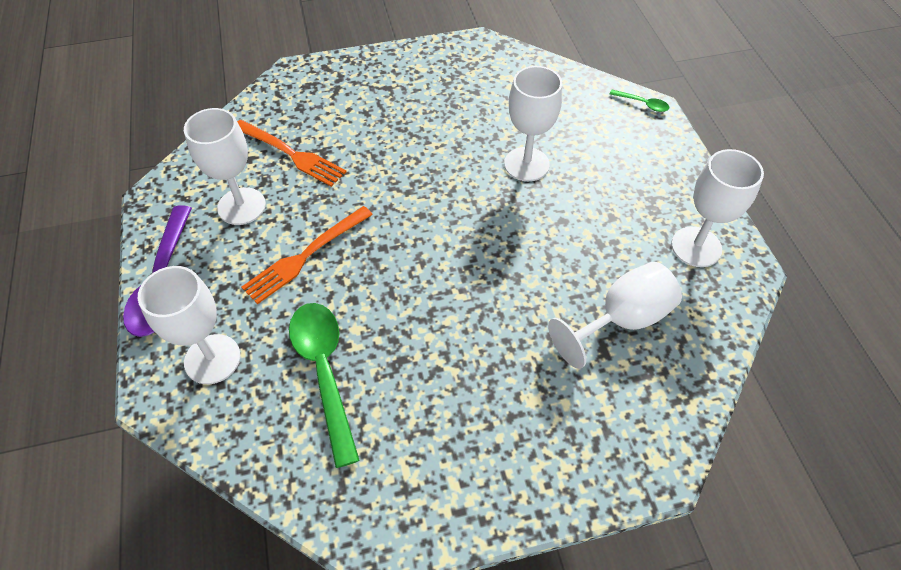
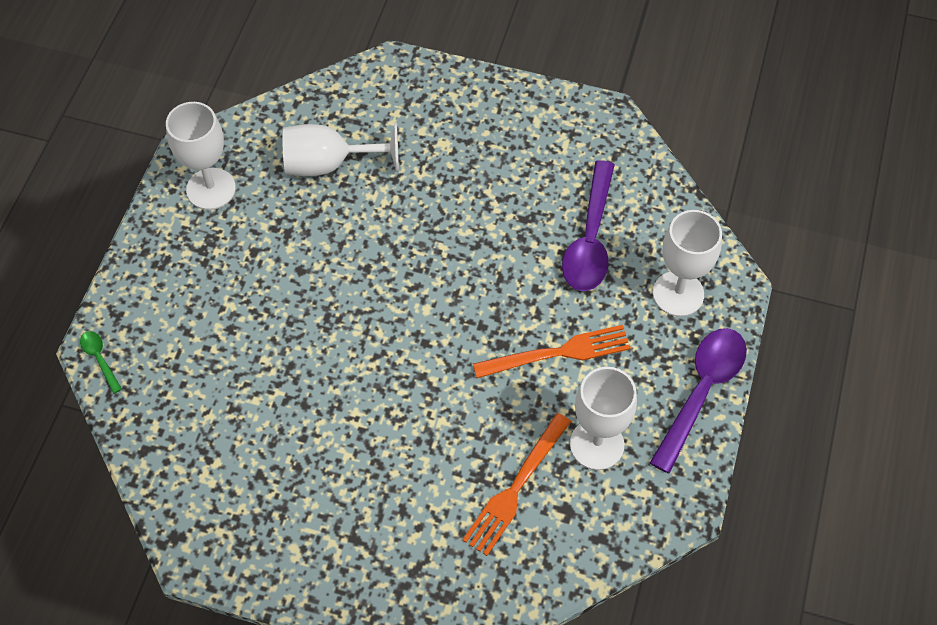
camera: 150 degrees left, 5 degrees up
orange fork [237,120,346,187] -> orange fork turned 120 degrees counterclockwise [462,413,571,556]
green spoon [289,303,360,468] -> purple spoon [562,160,615,291]
white goblet [504,66,562,181] -> none

